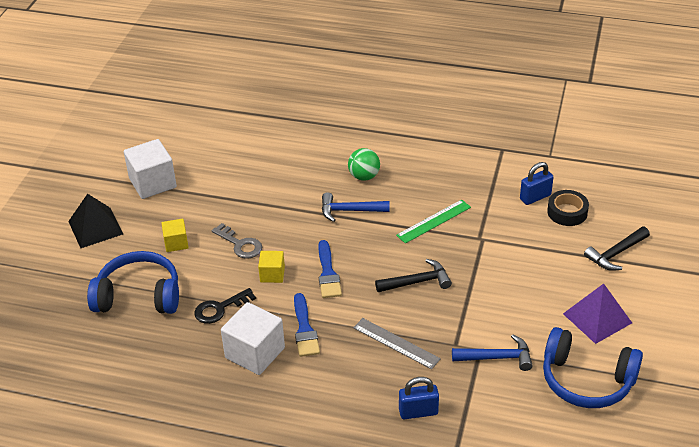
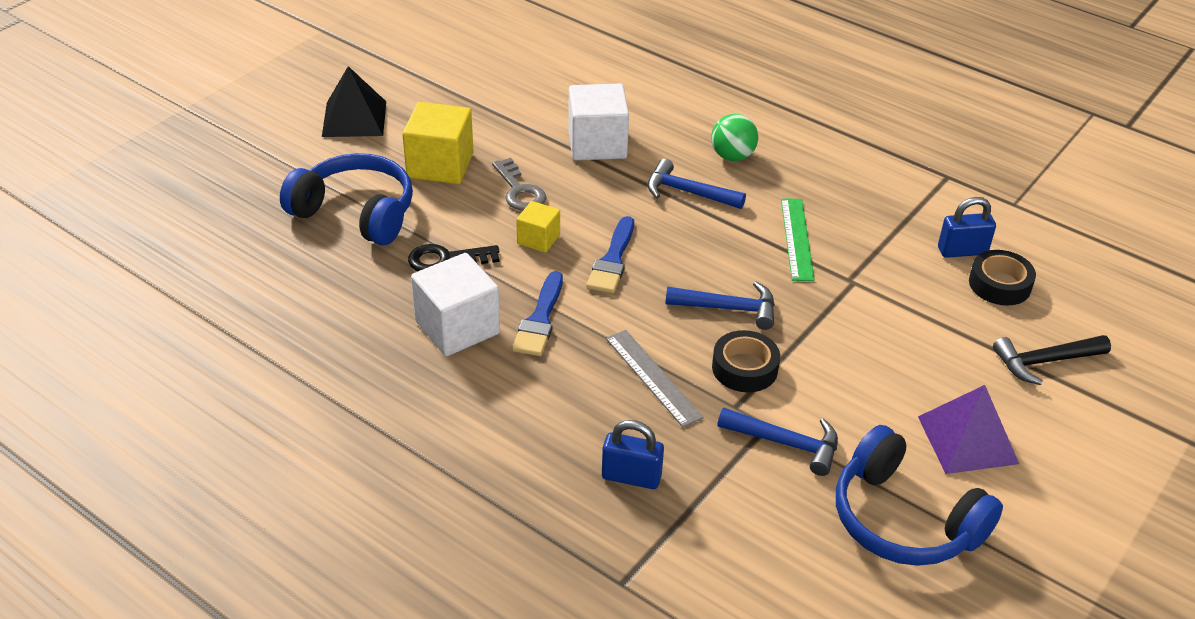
camera: 20 degrees right, 0 degrees up
white cube [124,139,177,199] -> white cube moved to [568,83,629,160]
yellow cube [161,219,189,252] -> yellow cube [402,102,474,184], size x1.80
black hammer [375,259,452,292] -> blue hammer [665,282,775,330]
green ruler [396,199,471,244] -> green ruler turned 75 degrees counterclockwise [781,198,815,281]
none -> black tape [712,330,780,392]

